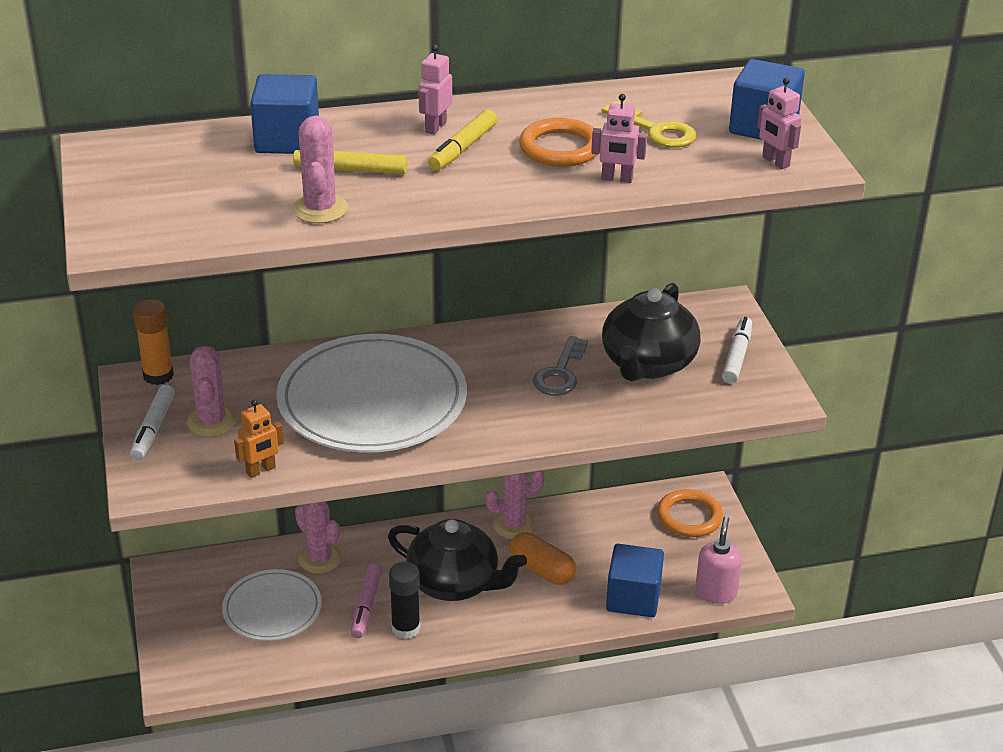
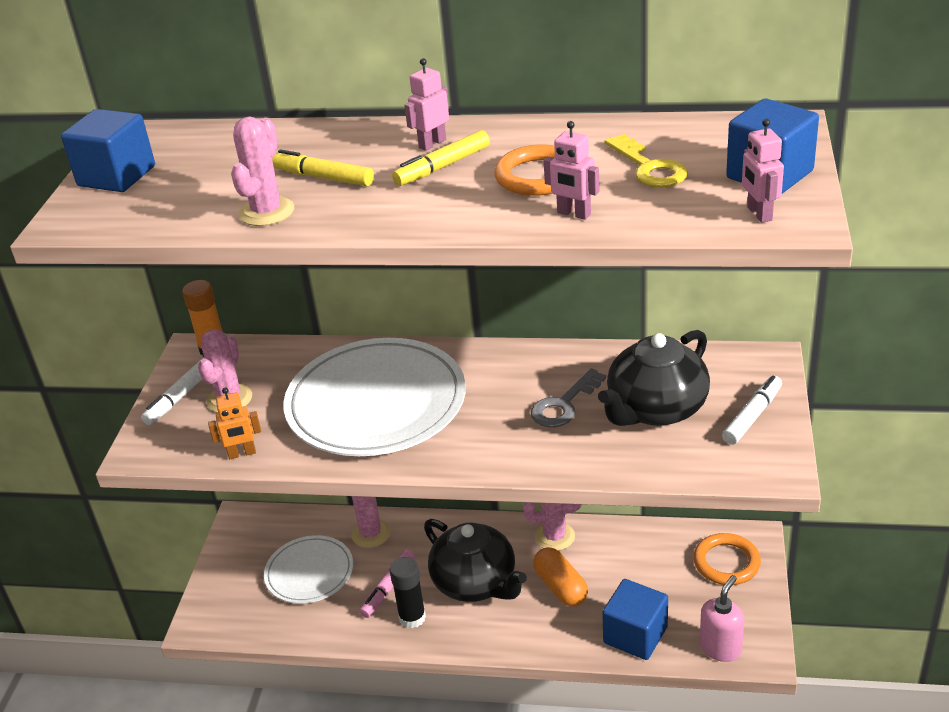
camera: 25 degrees right, 0 degrees up
blue cube [250,74,319,154] -> blue cube moved to [61,109,155,192]

